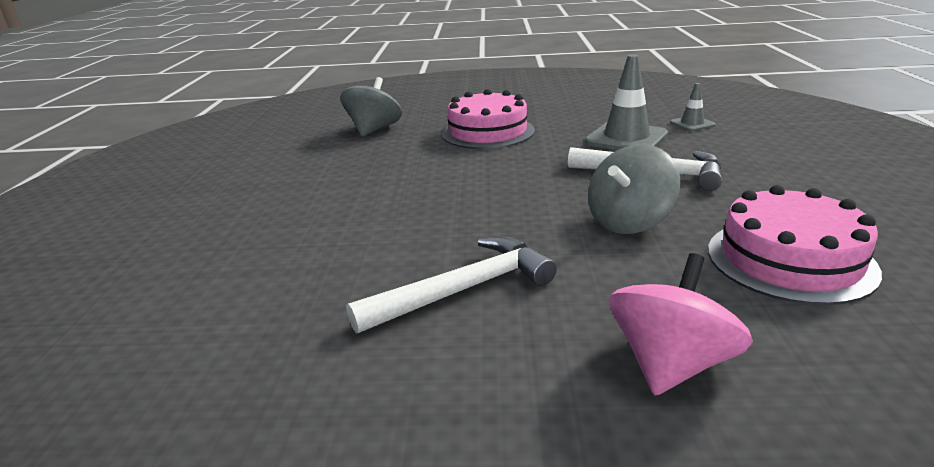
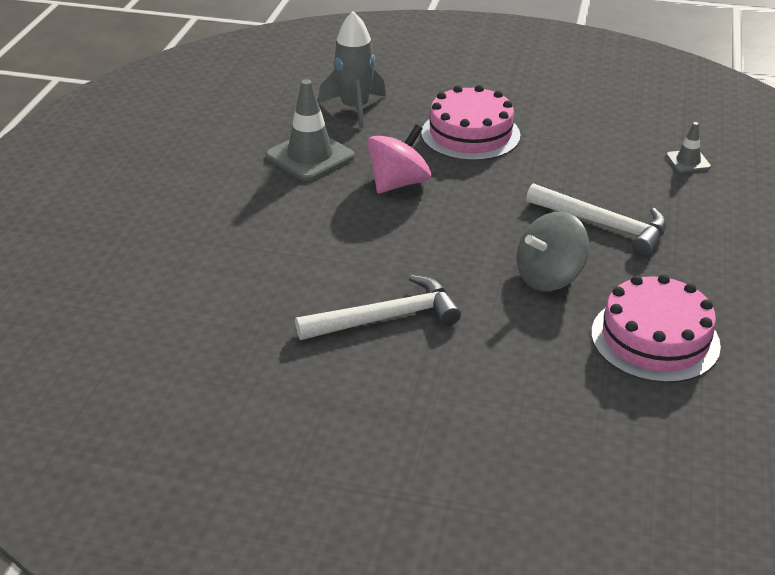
camera: 10 degrees right, 10 degrees up
grey spinning top [340,77,402,137] -> grey rocket [318,11,386,129]
grey traffic cone [585,55,668,150] -> grey traffic cone moved to [266,79,355,181]
pink spinning top [609,253,753,396] -> pink spinning top moved to [367,124,431,193]

